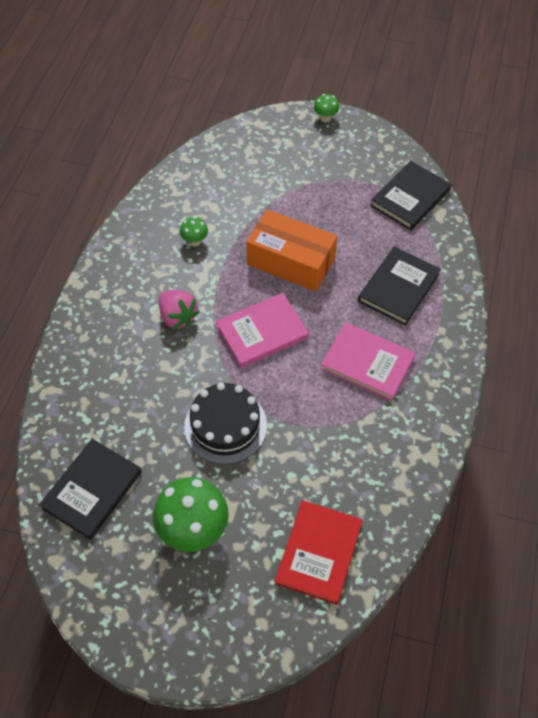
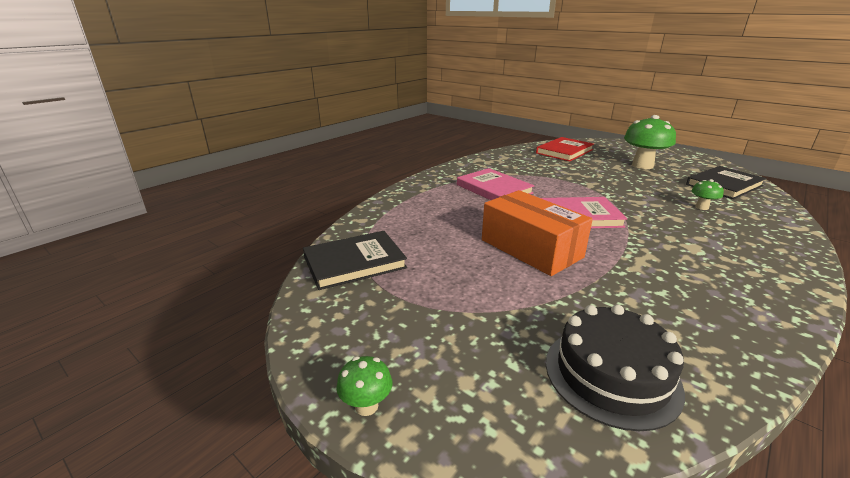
camera: 155 degrees left, 30 degrees down
pink strawberry [159,290,200,329] -> none
green mushroom [180,217,208,246] -> green mushroom moved to [691,179,724,210]
black cake [184,382,267,464] -> black cake moved to [546,305,685,431]
black book [358,247,441,325] -> none

